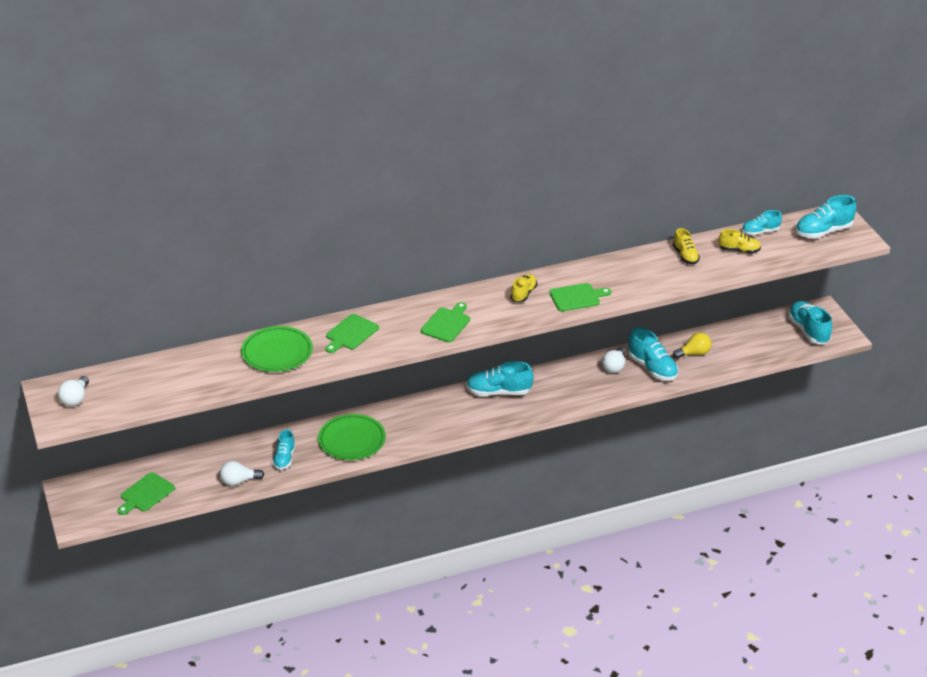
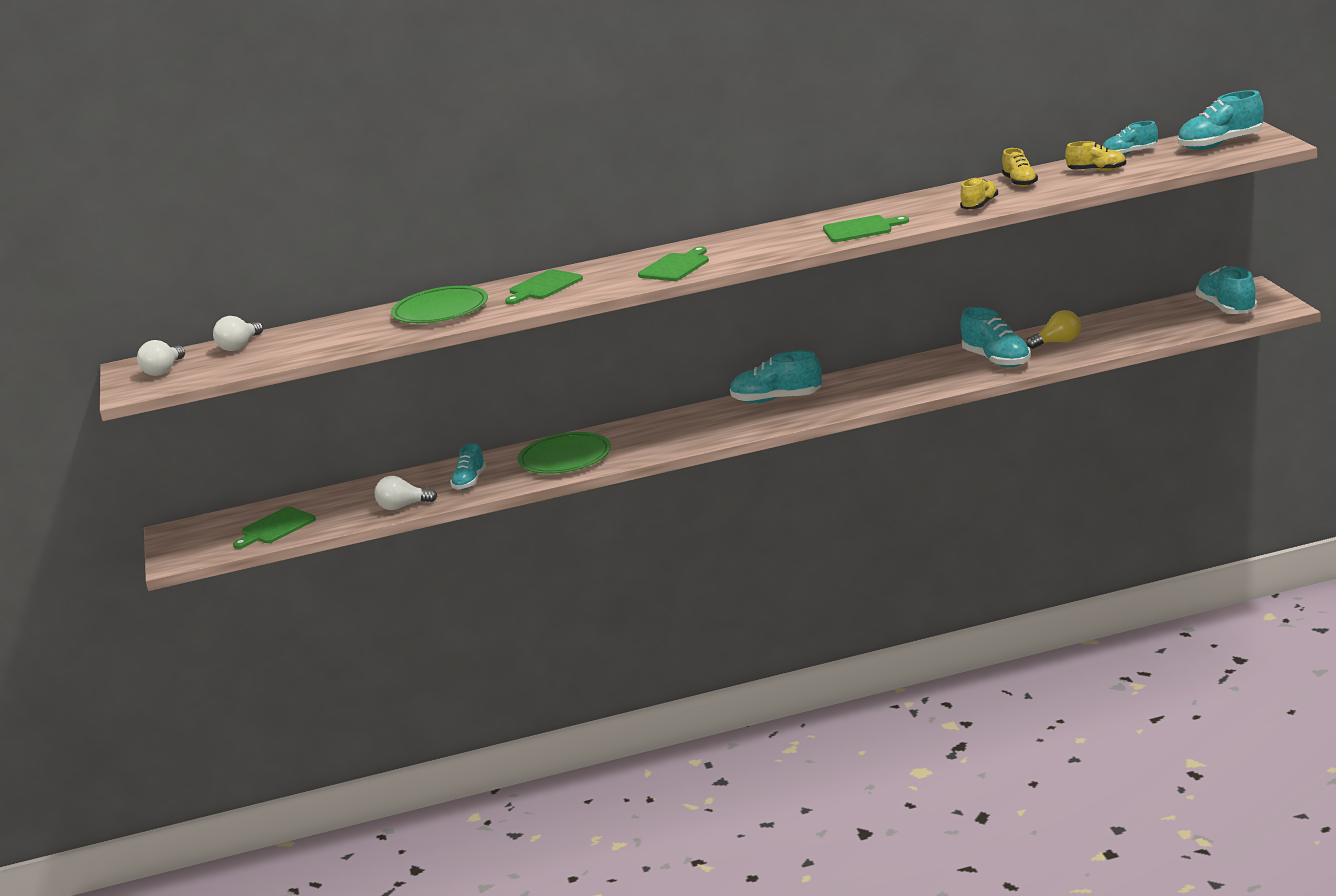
camera: 10 degrees right, 15 degrees down
yellow shoe [510,274,537,302] -> yellow shoe moved to [960,177,998,209]
white light bulb [602,348,625,373] -> white light bulb moved to [213,316,263,351]

